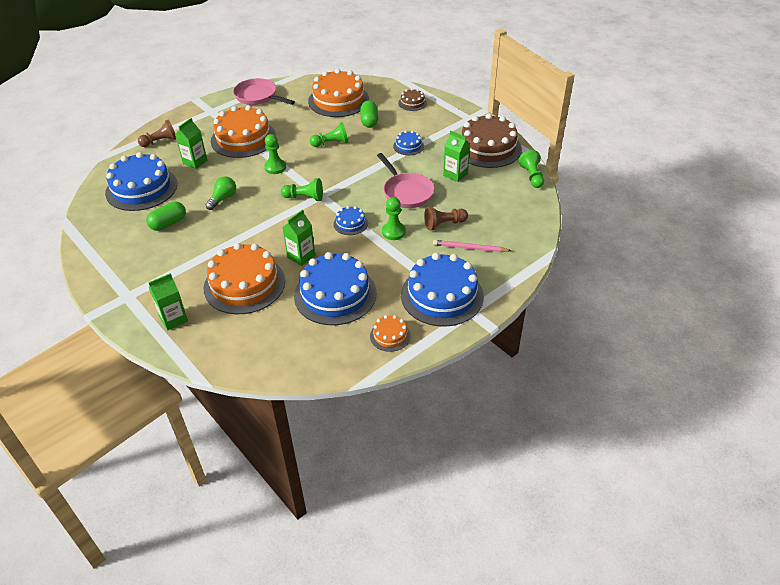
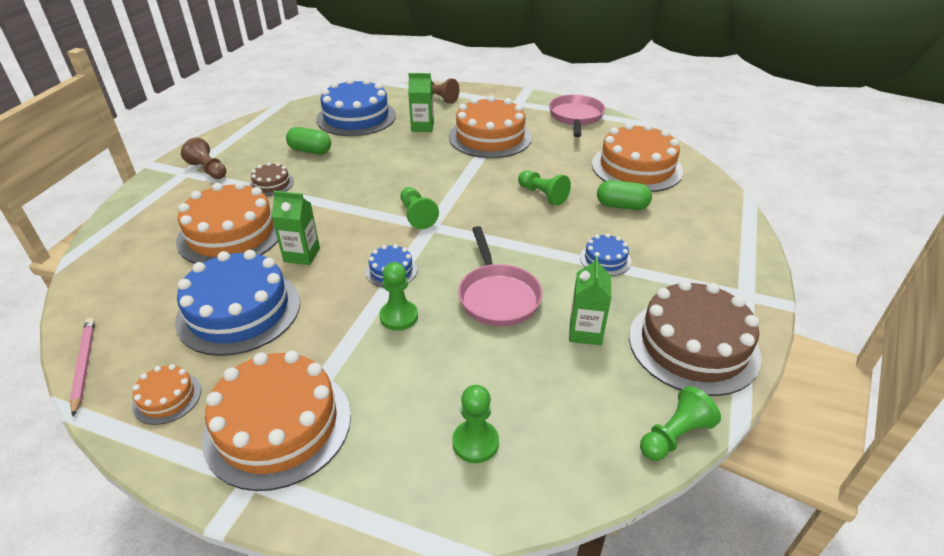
camera: 60 degrees right, 5 degrees down
green carton [148,273,188,330] -> none
green light bulb [206,176,236,210] -> none
green pawn [264,134,286,174] -> green pawn moved to [452,385,499,463]
green capsule [360,100,378,128] -> green capsule turned 45 degrees clockwise [597,180,652,210]
pink pan [377,153,435,208] -> pink pan turned 45 degrees counterclockwise [458,226,543,327]
brown cake [398,88,427,111] -> brown cake moved to [249,162,294,196]
blue cake [401,253,484,327] -> orange cake [202,351,351,491]
brown pawn [424,206,468,231] -> brown pawn moved to [181,138,226,179]
pink pencil [433,240,511,252] -> pink pencil moved to [70,318,95,416]

